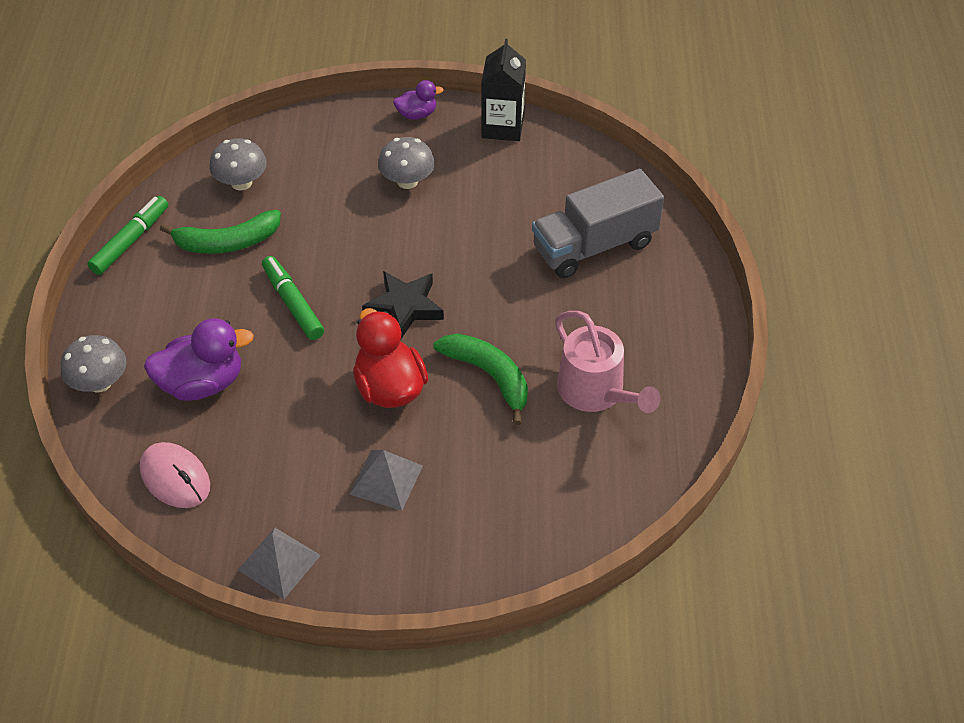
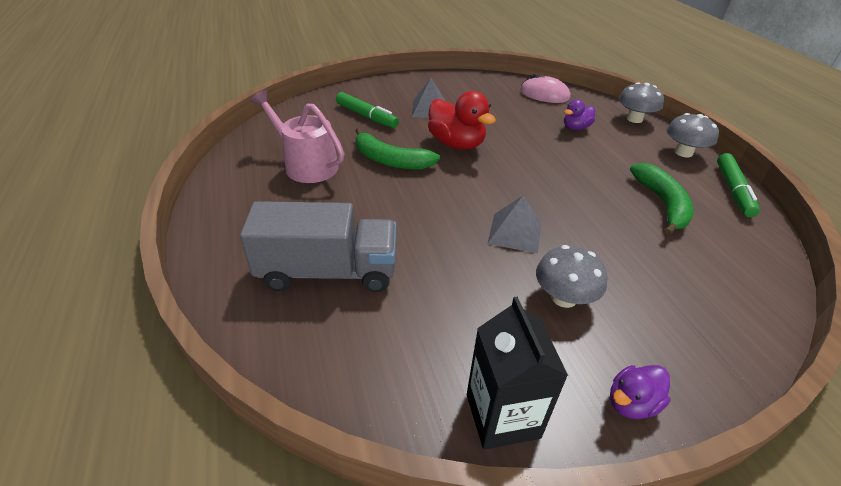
camera: 160 degrees right, 10 degrees down
purple duck [144,318,254,401] -> purple duck [564,99,595,130], size x0.56
green banana [160,210,281,254] -> green banana turned 120 degrees clockwise [630,163,694,236]
grey mushroom [209,138,267,190] -> grey mushroom moved to [667,113,719,157]
grey pyramid [238,528,321,599] -> grey pyramid moved to [487,196,541,253]
green marker [262,256,324,340] -> green marker moved to [336,92,399,128]
black star [362,271,444,339] -> none
grey truck [532,169,664,278] -> grey truck turned 45 degrees clockwise [240,201,396,292]

